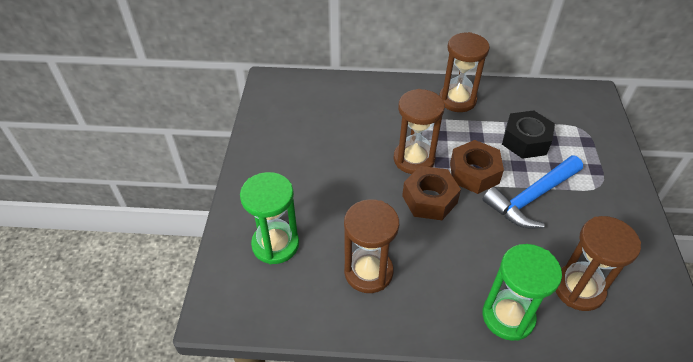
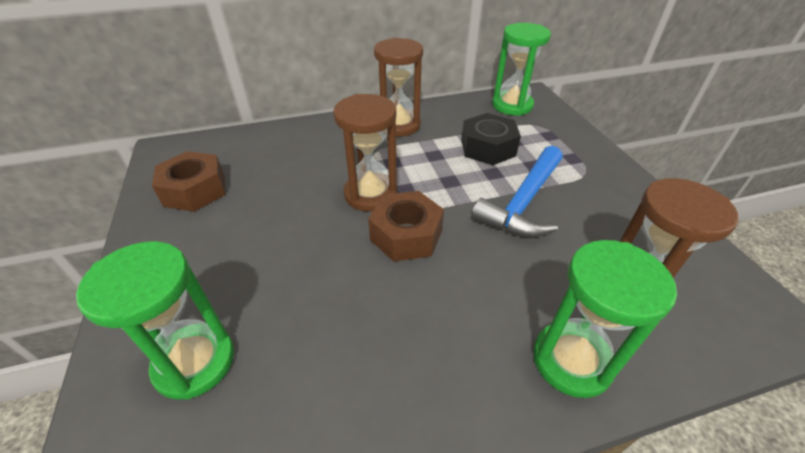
camera: 20 degrees left, 5 degrees down
brown hourglass [344,199,399,293] -> none
brown nut [450,140,504,194] -> brown nut moved to [152,151,225,212]
none -> green hourglass [492,23,551,116]

